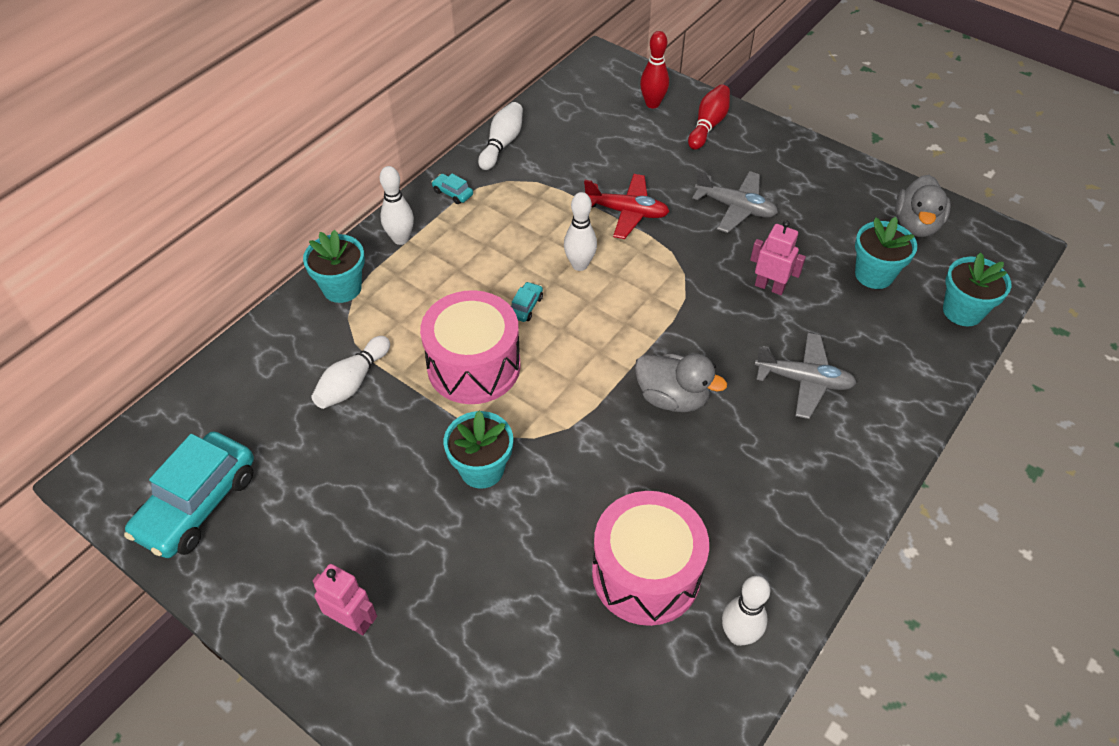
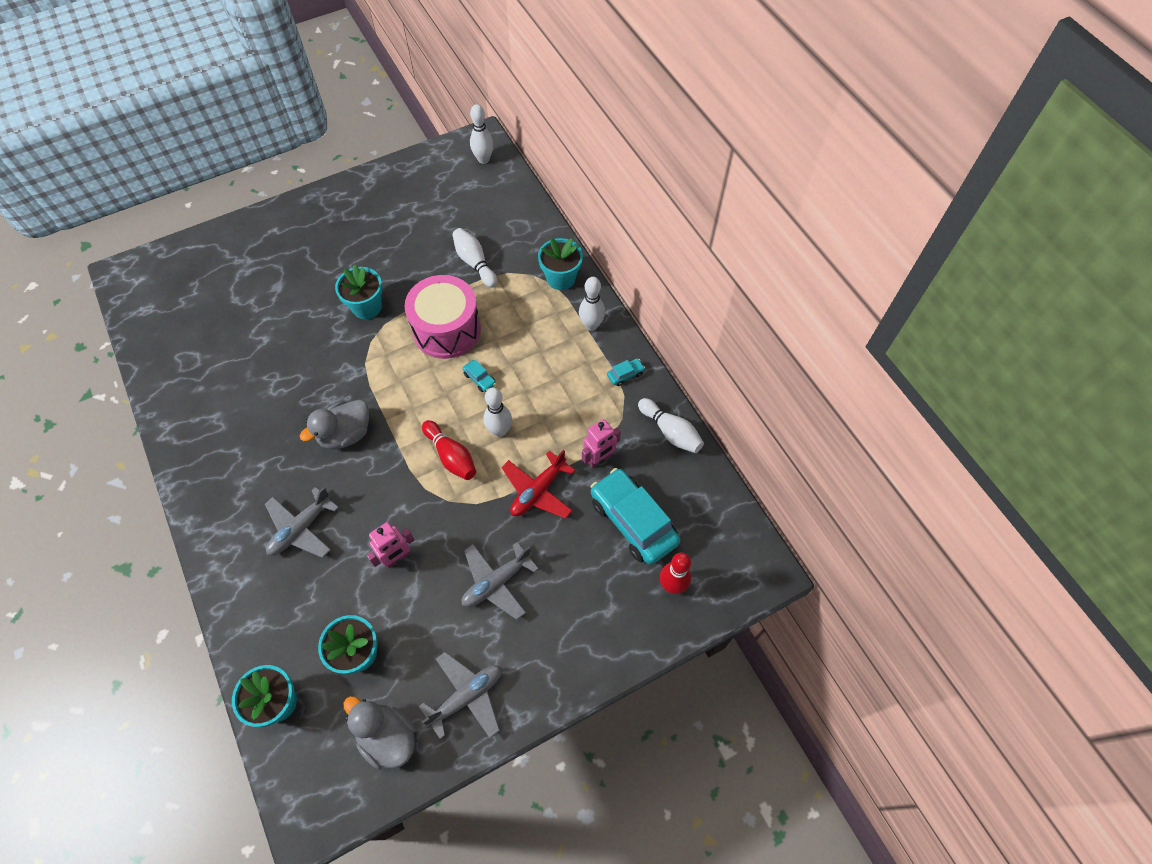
camera: 115 degrees right, 10 degrees up
turquoise car [124,431,254,558] -> turquoise car moved to [590,468,680,565]
pink robot [313,564,377,635] -> pink robot moved to [582,419,621,468]
pink drum [592,491,709,626] -> none
red bowling pin [688,84,730,150] -> red bowling pin moved to [422,420,476,480]
white bowling pin [722,576,770,646] -> white bowling pin moved to [470,104,493,164]
none -> grey plane [418,652,502,739]

